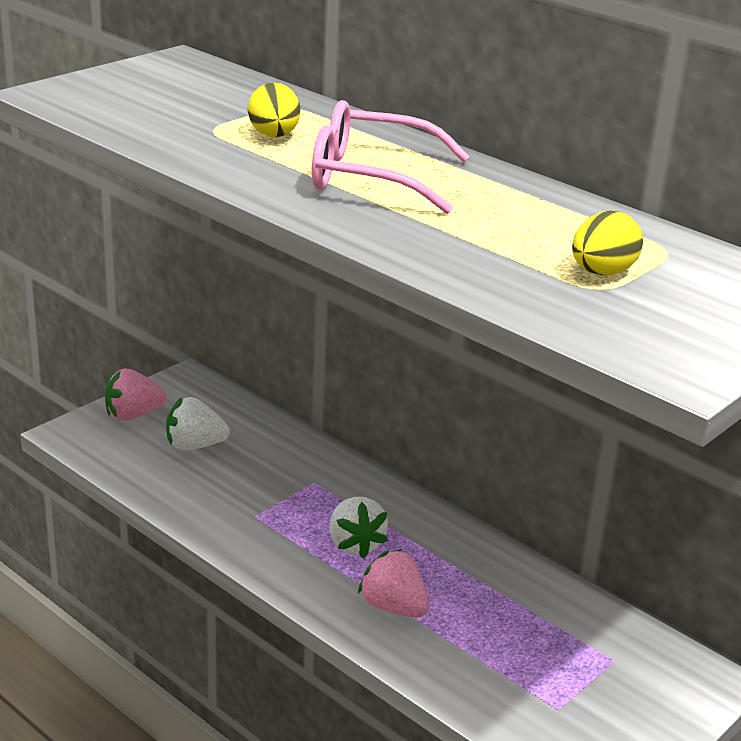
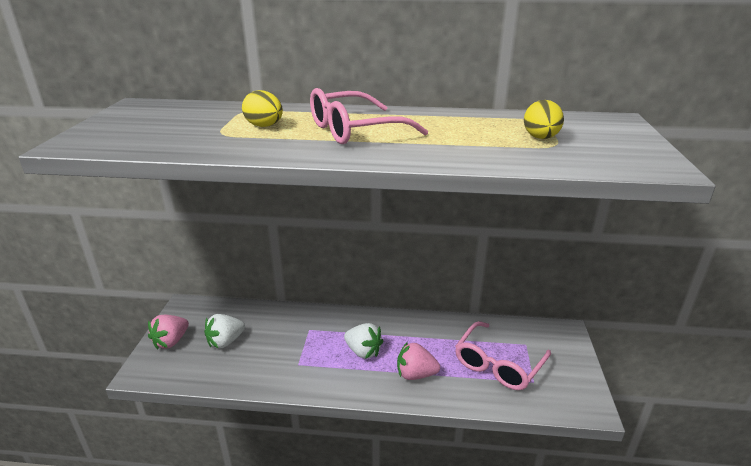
camera: 35 degrees left, 0 degrees up
none -> pink glasses [455,321,551,390]

